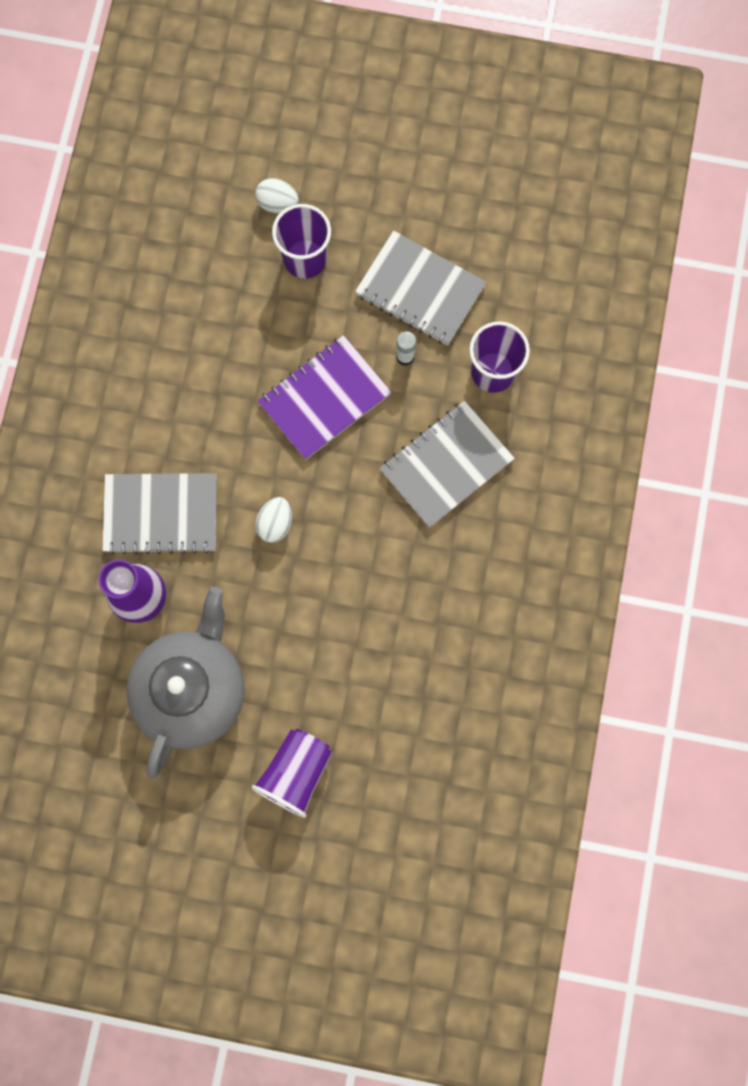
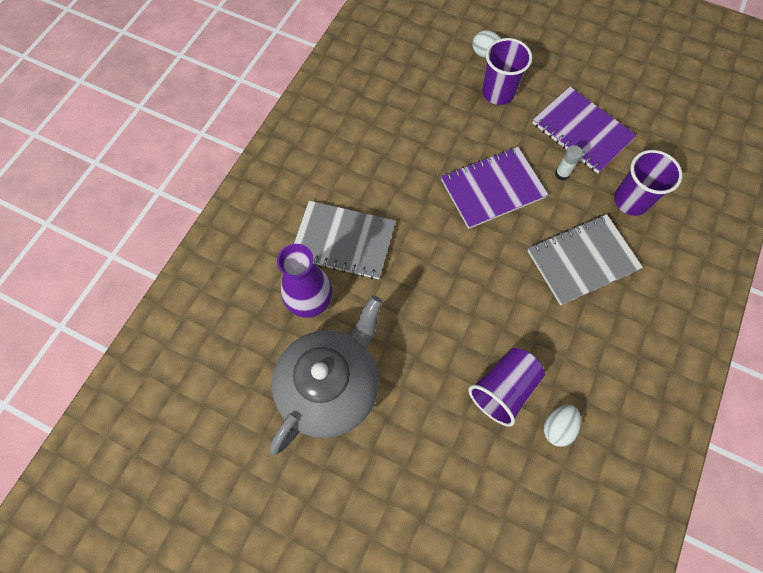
camera: 15 degrees right, 10 degrees down
purple cup [251,729,333,818] -> purple cup moved to [468,348,545,427]
white egg [255,497,292,543] -> white egg moved to [544,405,581,447]
grey notebook [355,231,486,346] -> purple notebook [532,87,637,173]

